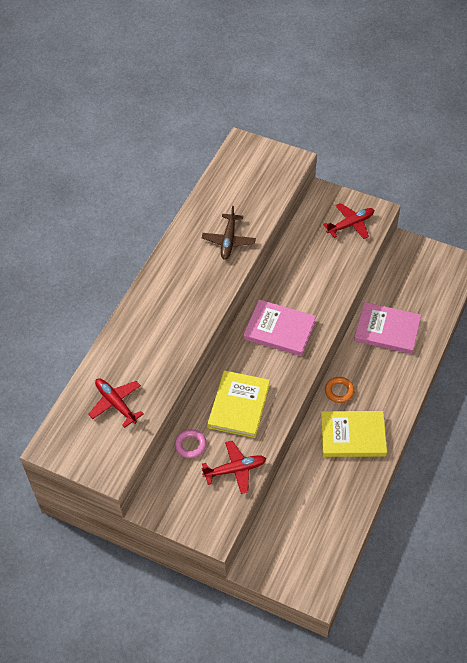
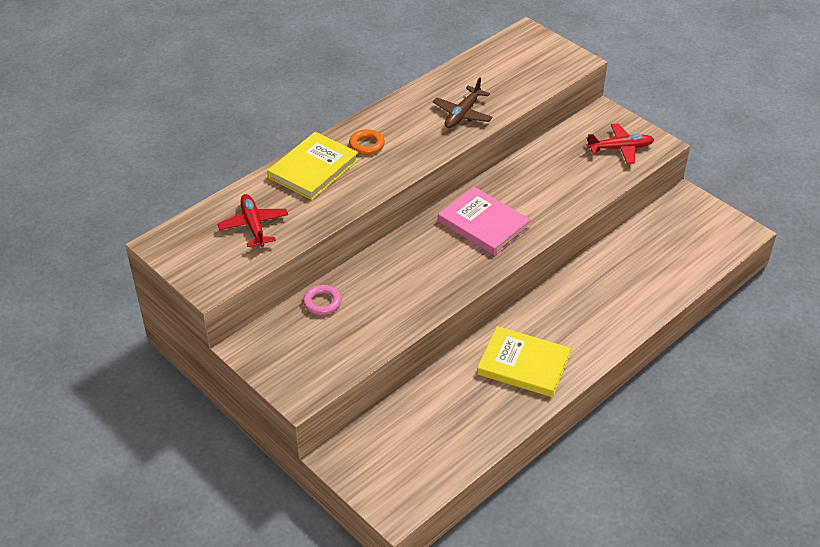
camera: 20 degrees right, 10 degrees down
red plane [202,441,266,494] -> none
yellow book [208,370,270,438] -> yellow book moved to [267,132,359,200]
orange ring [325,377,355,403] -> orange ring moved to [349,129,385,155]
pink book [354,302,421,354] -> none

